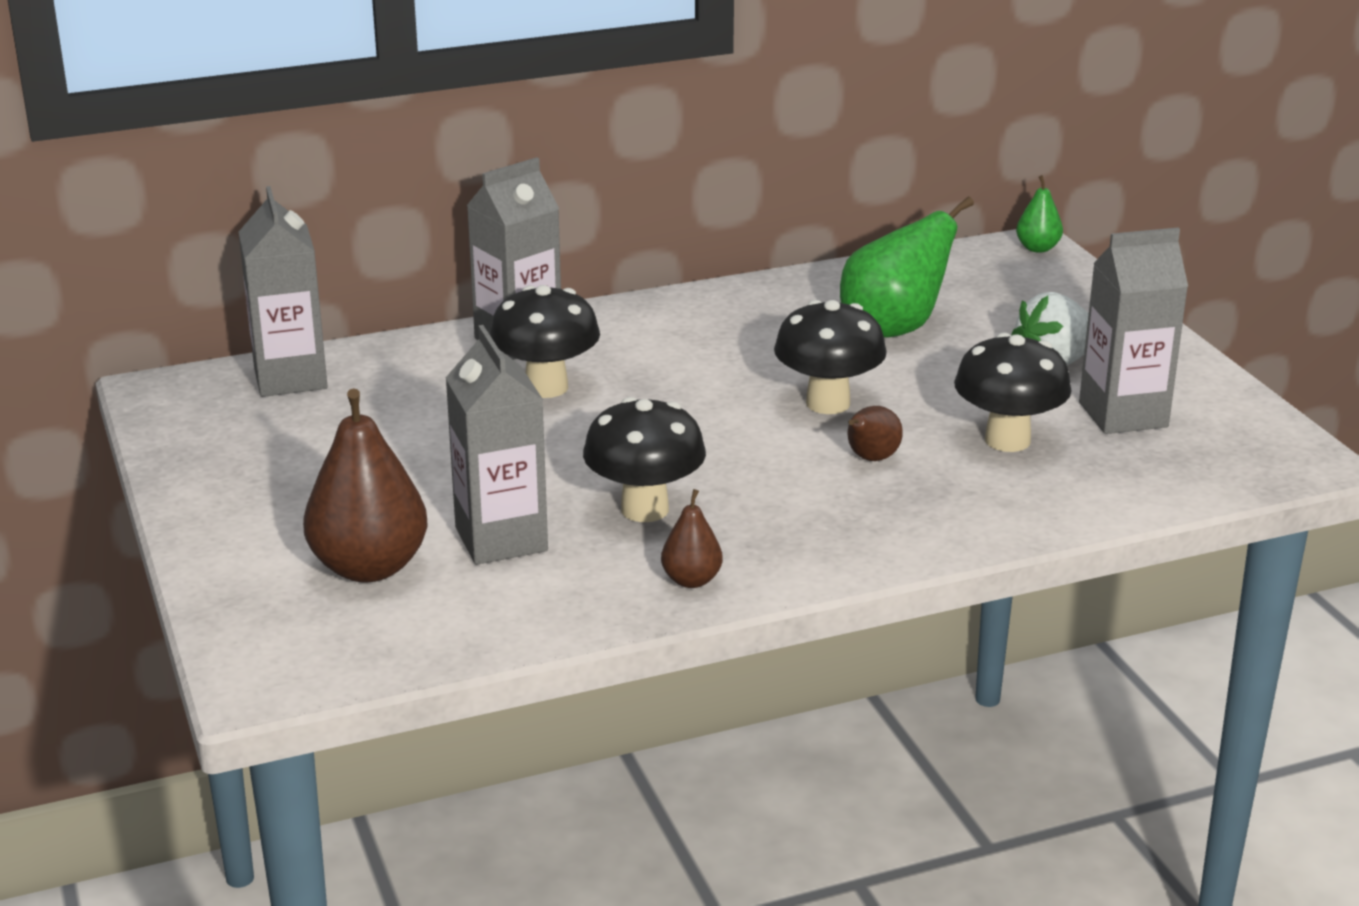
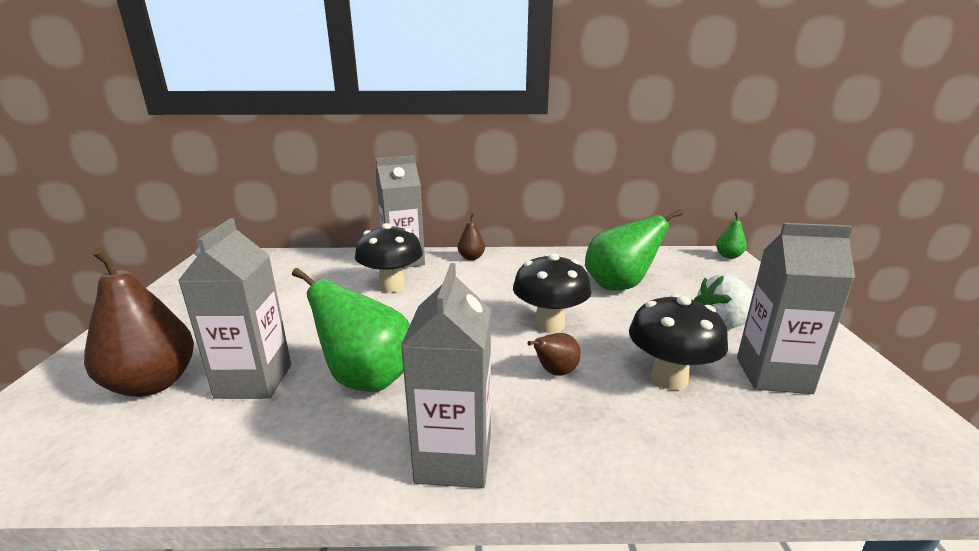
camera: 20 degrees right, 5 degrees down
grey carton [238,186,328,397] -> grey carton moved to [401,263,491,488]
black mushroom [583,397,706,522] -> green pear [292,268,410,392]
brown pear [661,489,723,588] -> brown pear moved to [458,213,485,260]

